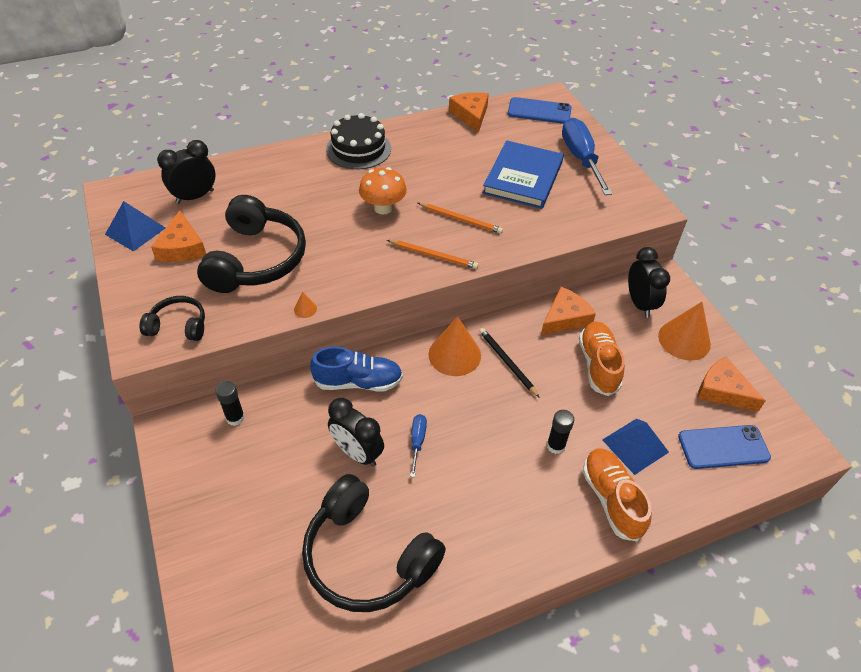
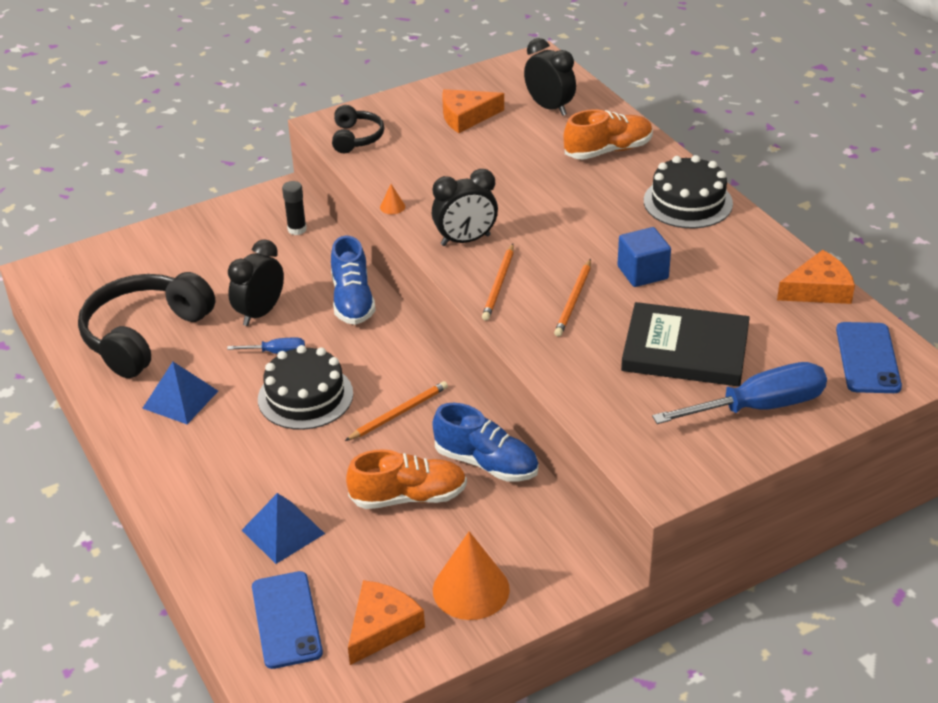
camera: 85 degrees right, 10 degrees down
blue pyramid [105,201,165,252] -> blue pyramid moved to [142,362,218,424]
black headphones [197,195,306,293] -> none
orange mushroom [359,167,407,215] -> none
orange cone [428,316,481,376] -> none
black pencil [479,328,540,398] -> orange pencil [345,381,448,441]
blue book [483,140,564,209] -> black book [621,302,750,386]
orange cheese [541,287,596,335] -> blue shoe [433,403,539,482]
black glue stick [547,410,574,454] -> none
orange shoe [583,449,652,541] -> orange shoe moved to [563,109,653,160]
black clock [628,247,670,318] -> black clock moved to [432,169,498,246]
none -> black cake [258,345,353,430]
none -> blue cube [617,227,671,287]

